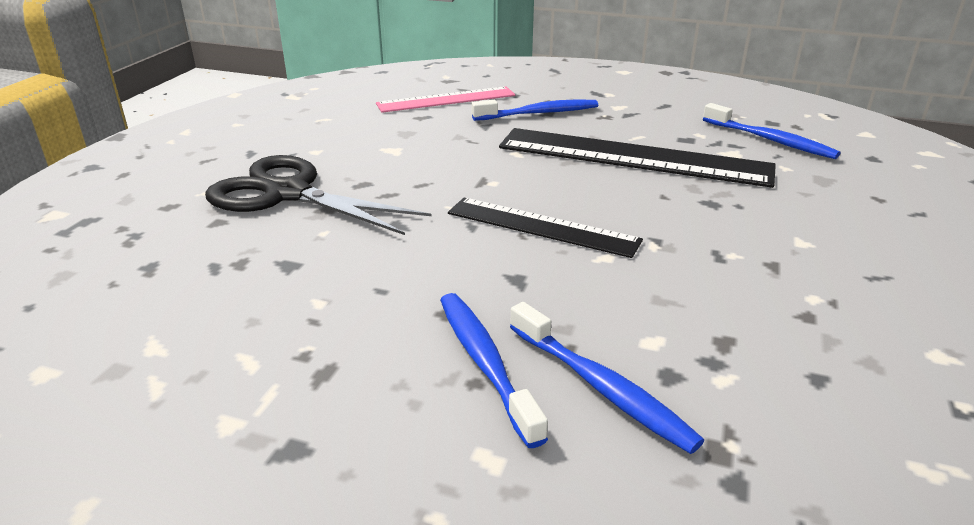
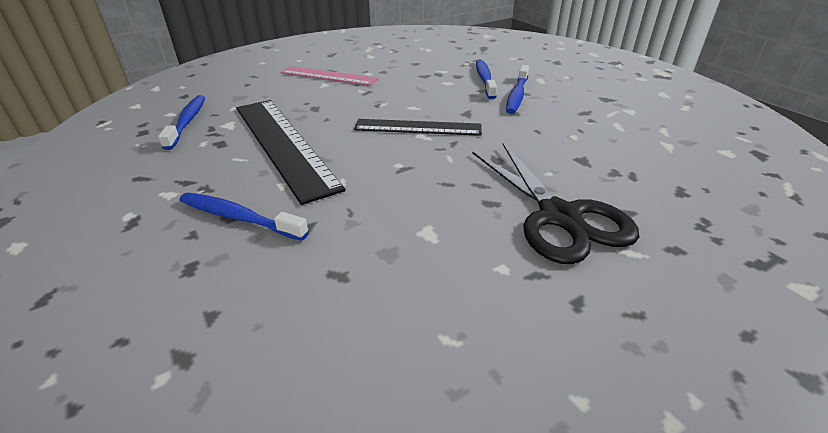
camera: 140 degrees left, 5 degrees up
pink ruler [376,87,515,113] -> pink ruler moved to [281,66,379,86]
black ruler [448,198,643,258] -> black ruler turned 60 degrees counterclockwise [354,119,482,136]

